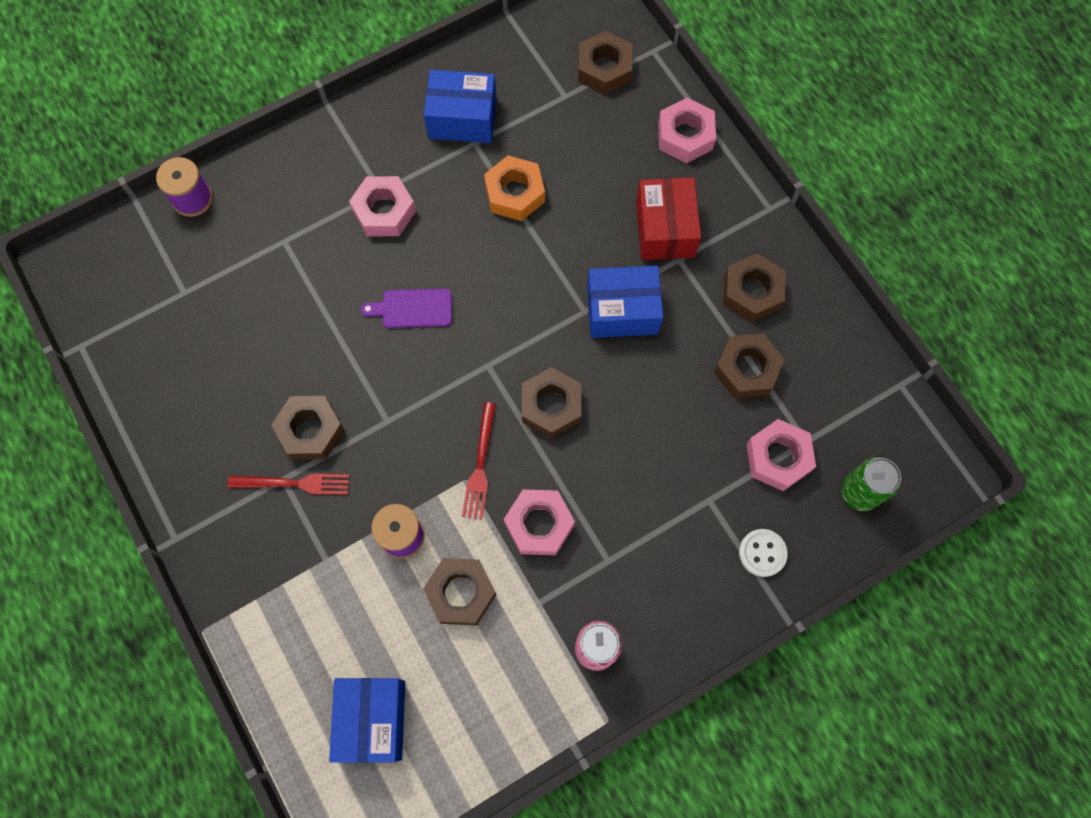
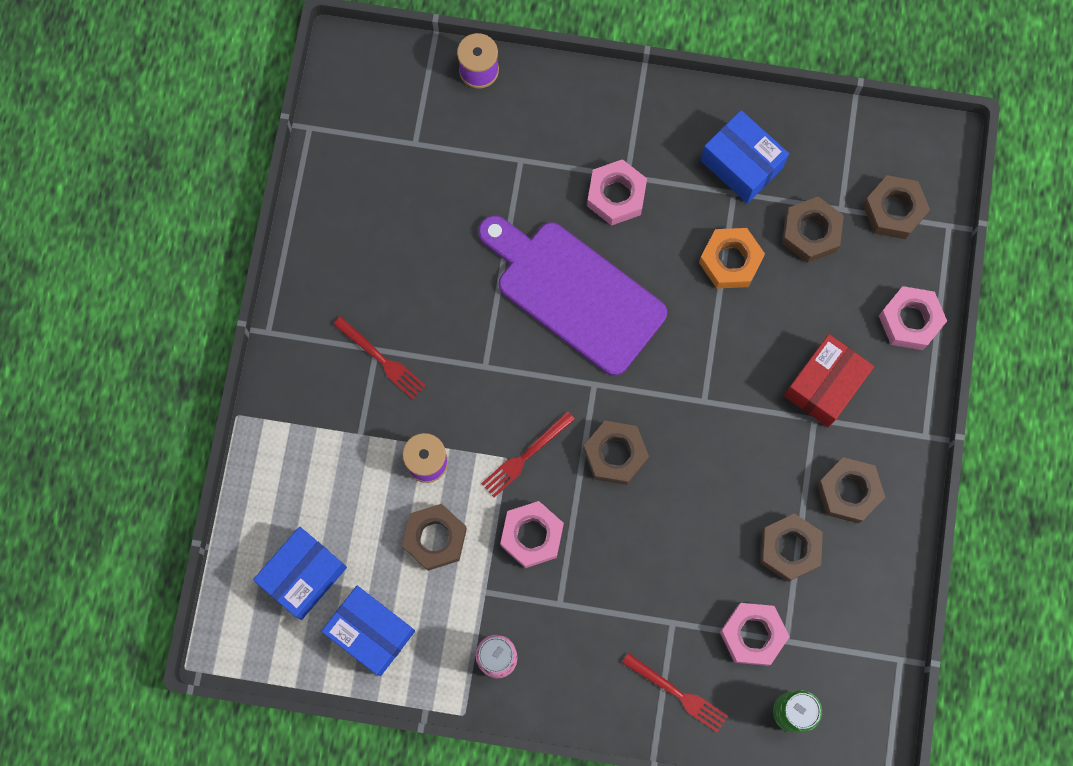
camera: 40 degrees right, 5 degrees up
brown nut [271,396,345,460] -> brown nut moved to [782,197,844,263]
purple cutting board [361,288,452,328] -> purple cutting board [478,215,667,376], size x2.33
blue box [587,266,663,338] -> blue box moved to [321,586,415,676]
white button [739,529,788,577] -> red fork [622,653,728,733]

